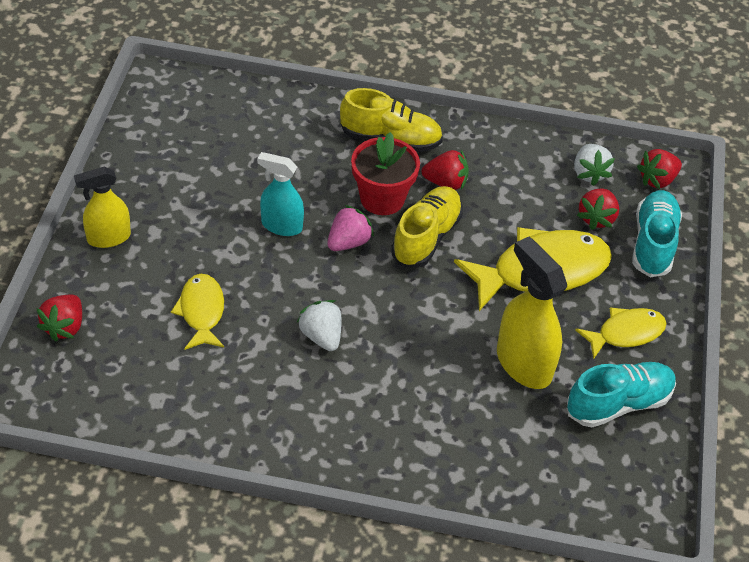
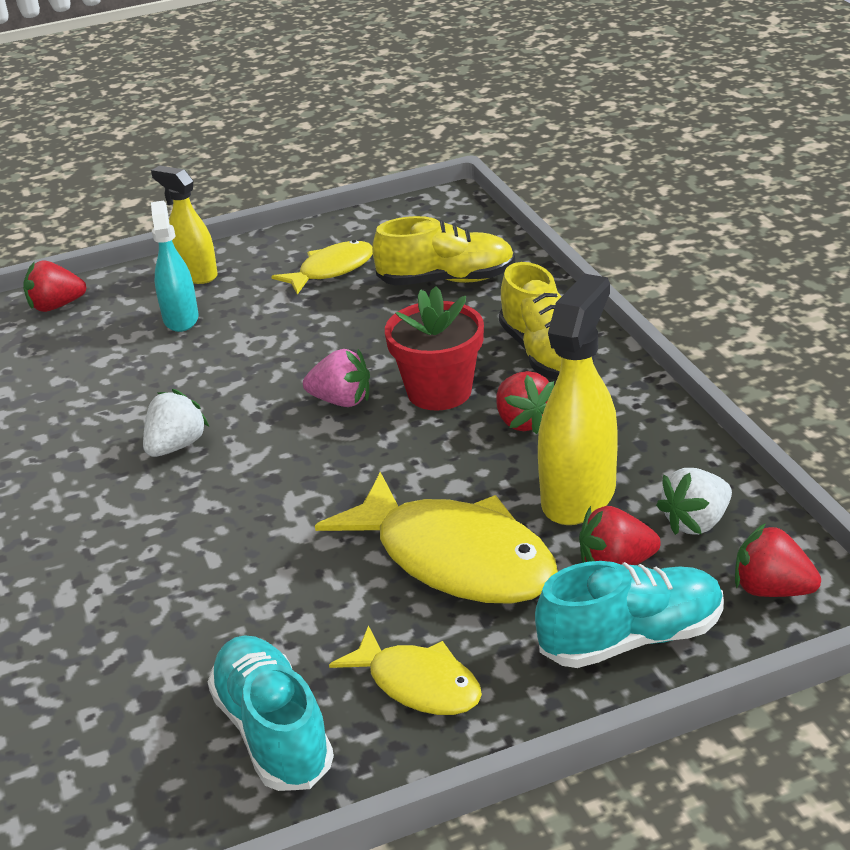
camera: 65 degrees right, 15 degrees down
yellow fish [171,274,224,350] -> yellow fish moved to [271,240,373,295]
turquoise spray bottle [257,152,304,236] -> turquoise spray bottle moved to [151,201,198,332]
yellow shoe [391,186,463,268] -> yellow shoe moved to [372,216,515,286]
yellow spray bottle [497,237,567,389] -> yellow spray bottle moved to [538,273,618,525]
turquoise shoe [567,362,676,427] -> turquoise shoe turned 150 degrees counterclockwise [208,635,334,791]

